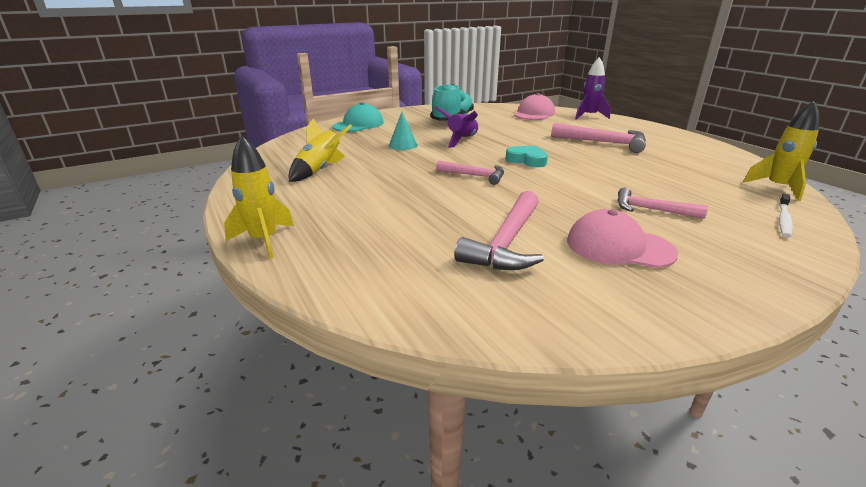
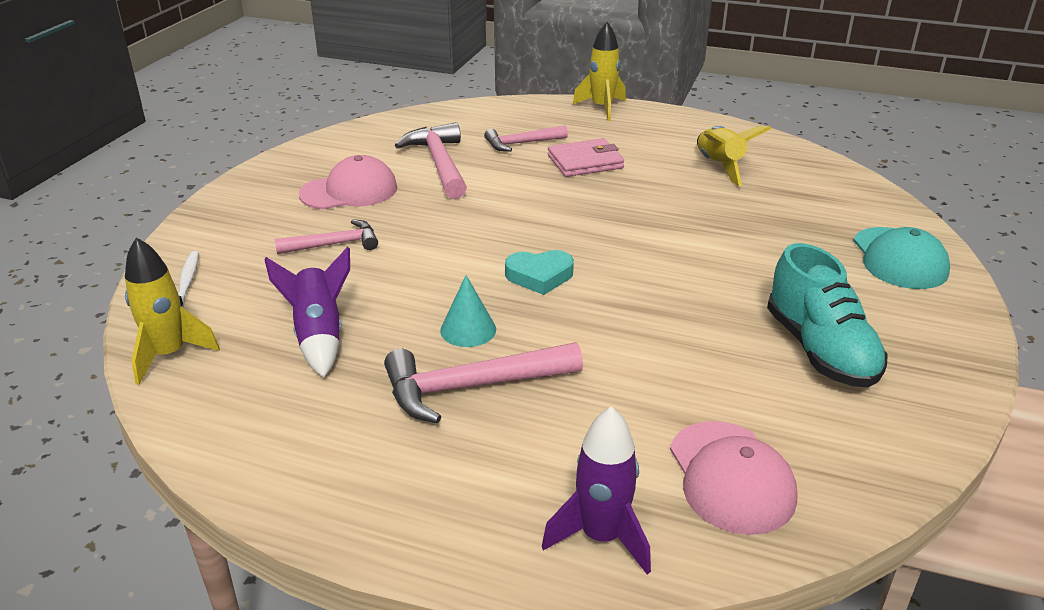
camera: 140 degrees right, 5 degrees up
turquoise cone [389,112,417,150] -> turquoise cone moved to [440,275,496,347]
purple rocket [434,106,478,148] -> purple rocket moved to [264,247,350,378]
pink hammer [436,160,504,185] -> pink hammer moved to [484,125,568,152]
none -> pink wallet [548,138,624,177]

